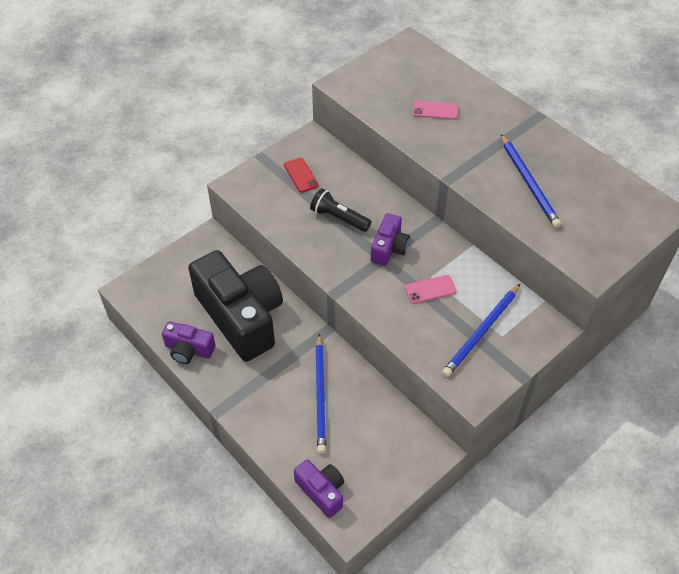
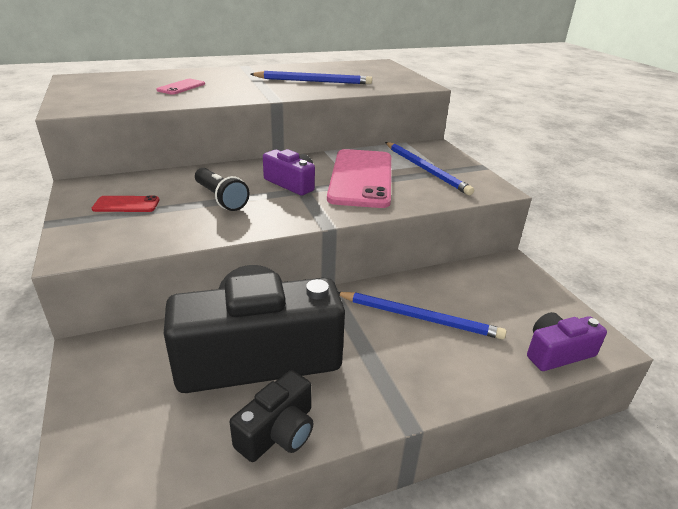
camera: 70 degrees left, 20 degrees down
purple camera [162,321,216,364] -> black camera [230,370,314,462]
black flashlight [310,188,371,232] -> black flashlight turned 90 degrees counterclockwise [195,168,250,211]
pink phone [404,275,457,304] -> pink phone [327,149,391,208], size x2.32

